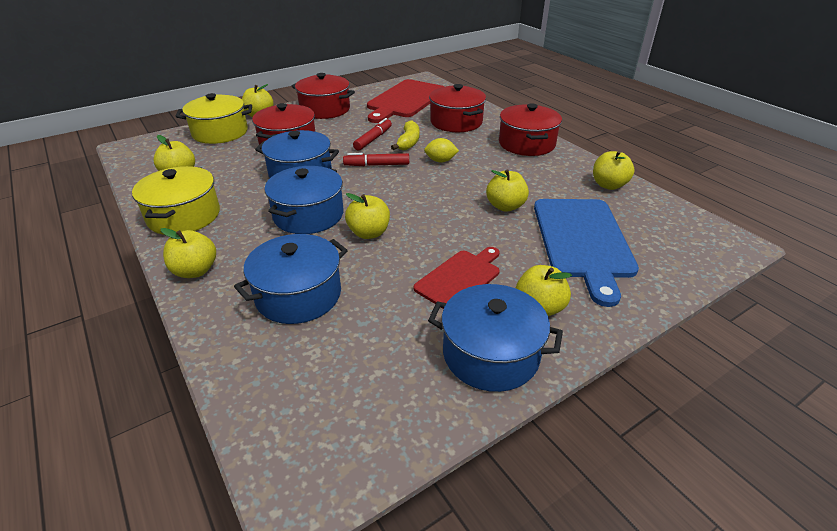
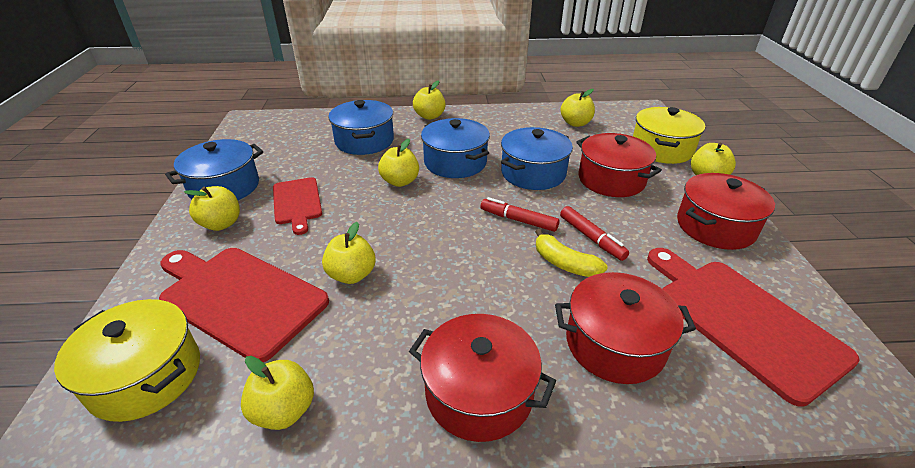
camera: 120 degrees right, 0 degrees up
yellow pot [132,166,220,235] -> yellow pot moved to [54,299,200,422]
red marker [343,153,409,166] -> red marker turned 90 degrees counterclockwise [481,197,559,232]
yellow lemon [424,138,459,163] -> none
blue cutting board [534,199,639,307] -> red cutting board [159,248,329,362]

